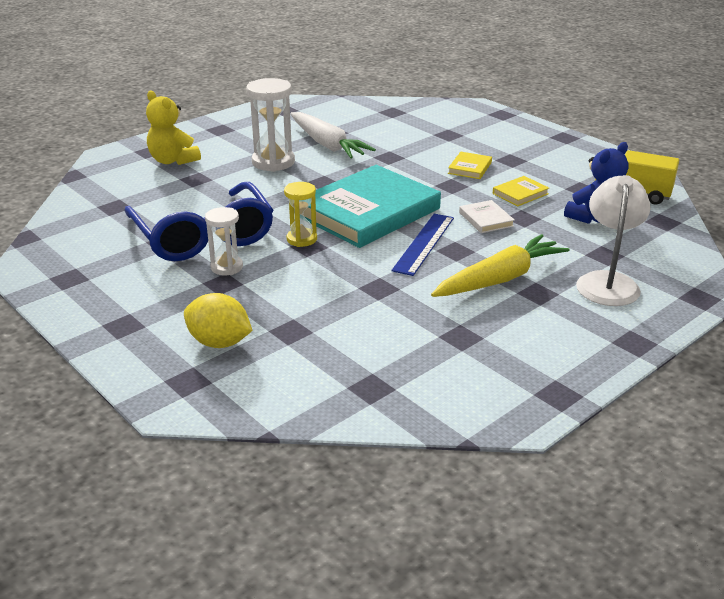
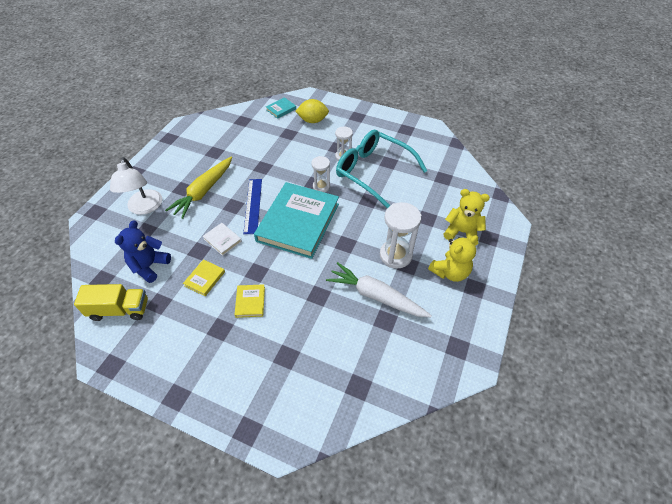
camera: 155 degrees right, 20 degrees up
blue glasses [124,182,274,261] -> turquoise glasses [336,130,427,208]
yellow hourglass [284,182,317,247] -> white hourglass [311,156,330,192]
none -> turquoise book [266,97,296,119]
none -> yellow teddy bear [428,235,478,282]

